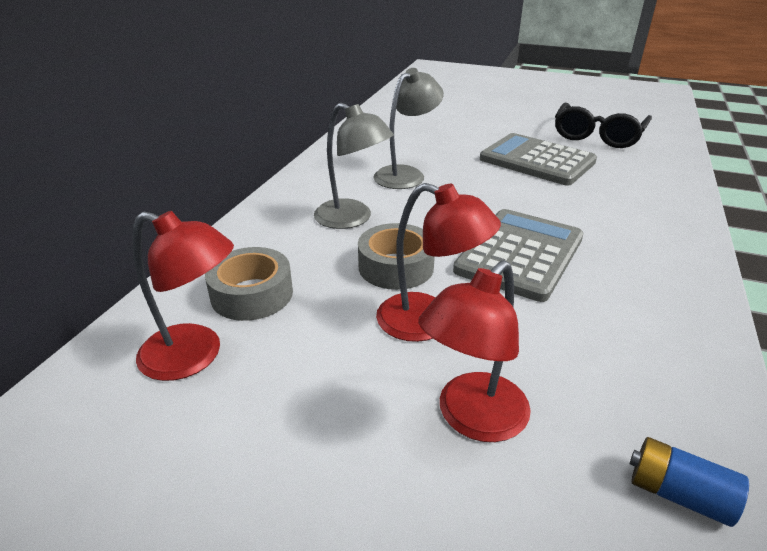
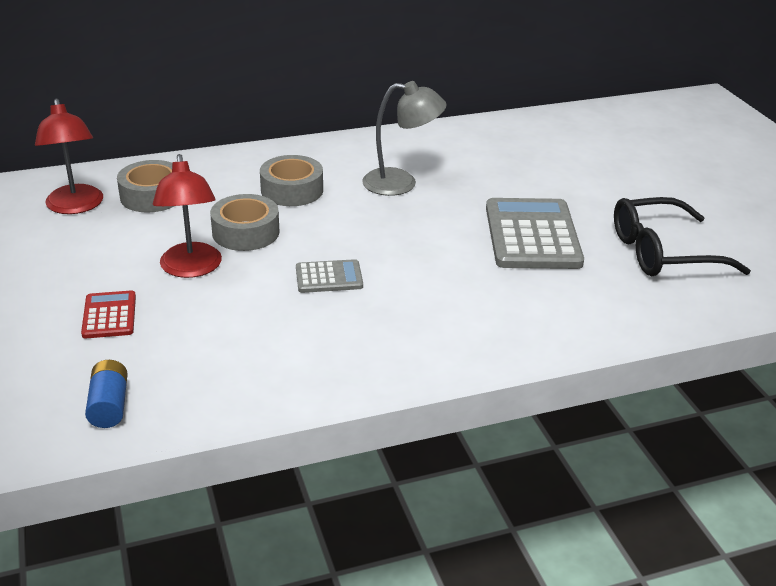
camera: 50 degrees right, 0 degrees up
grey lamp [314,103,394,229] -> grey tape [260,155,323,206]
red lamp [418,260,531,442] -> red calculator [81,291,136,339]
grey calculator [453,209,583,302] -> grey calculator [296,259,363,293], size x0.51

